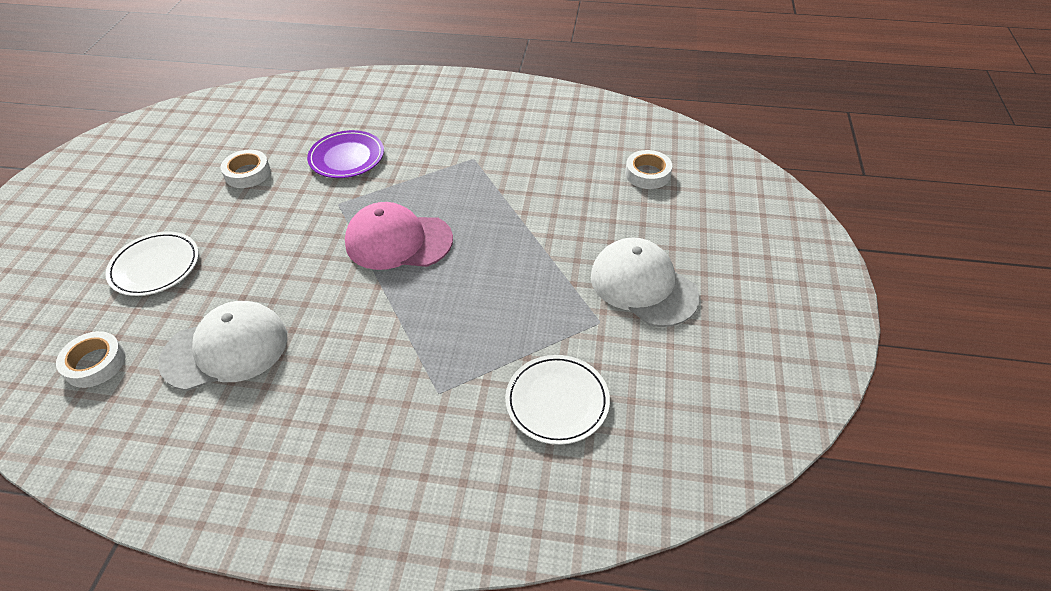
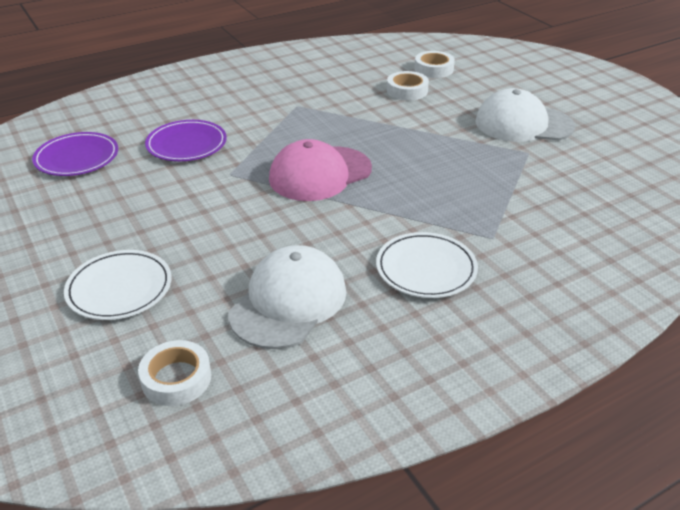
camera: 40 degrees left, 10 degrees down
white tape [220,150,271,188] -> white tape moved to [387,71,429,101]
white plate [505,355,610,445] -> white plate moved to [376,232,478,298]
none -> purple plate [32,132,118,176]

